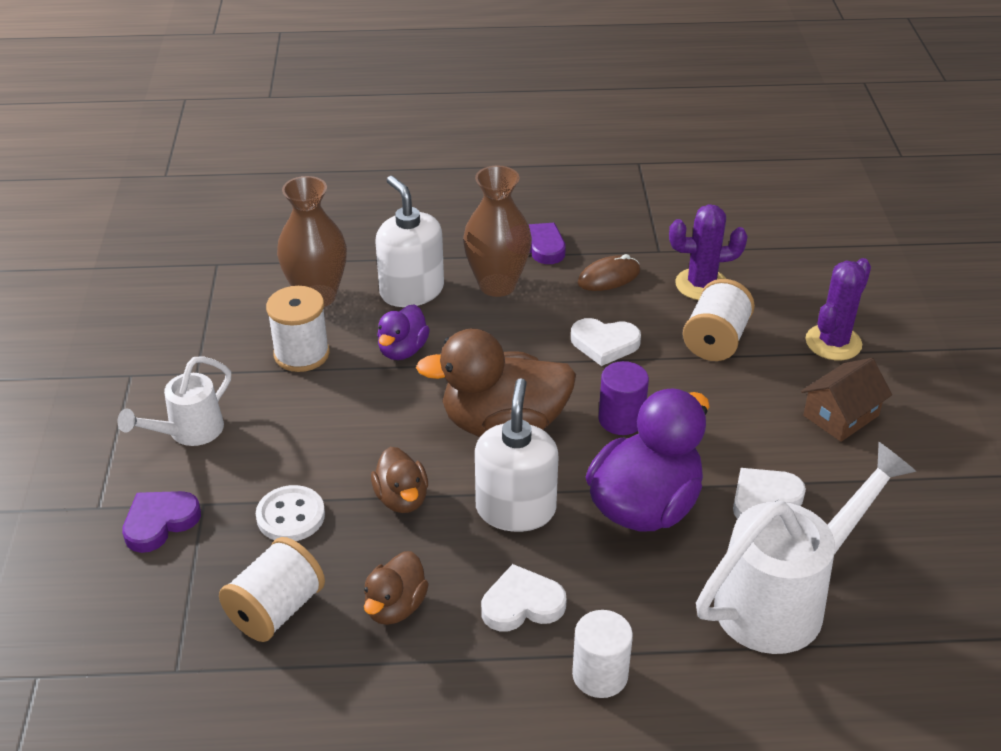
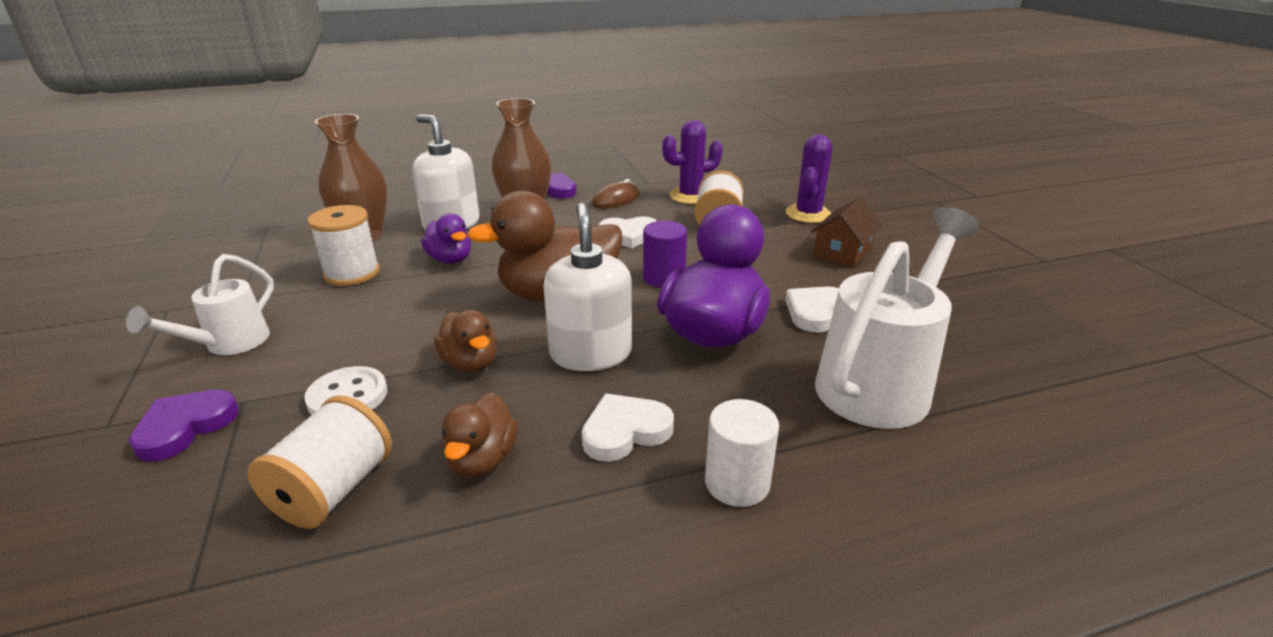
camera: 15 degrees left, 10 degrees down
purple duck [377,304,430,360] -> purple duck turned 45 degrees counterclockwise [421,213,471,264]

